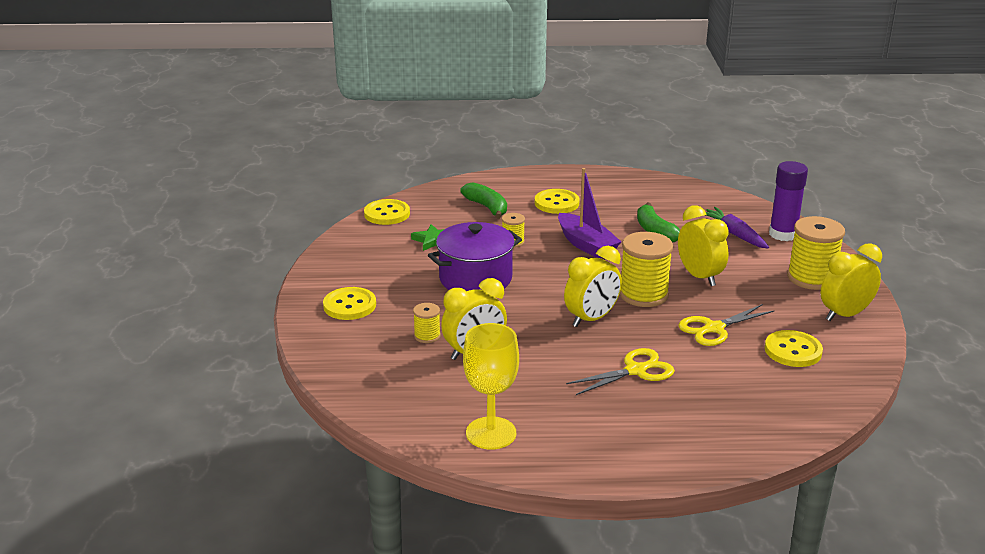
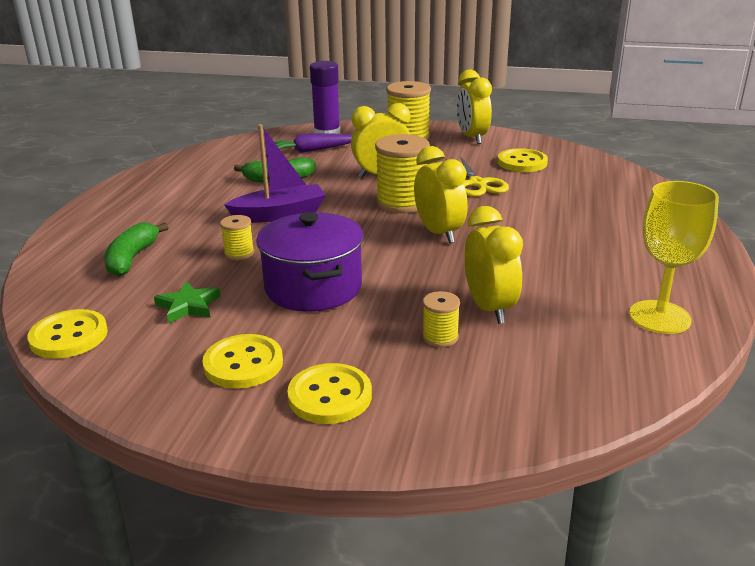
camera: 75 degrees left, 0 degrees up
green banana [460,182,507,219] -> green banana turned 60 degrees counterclockwise [104,222,168,276]
yellow button [535,189,580,214] -> yellow button moved to [202,334,283,389]
yellow scissors [566,348,675,395] -> none

